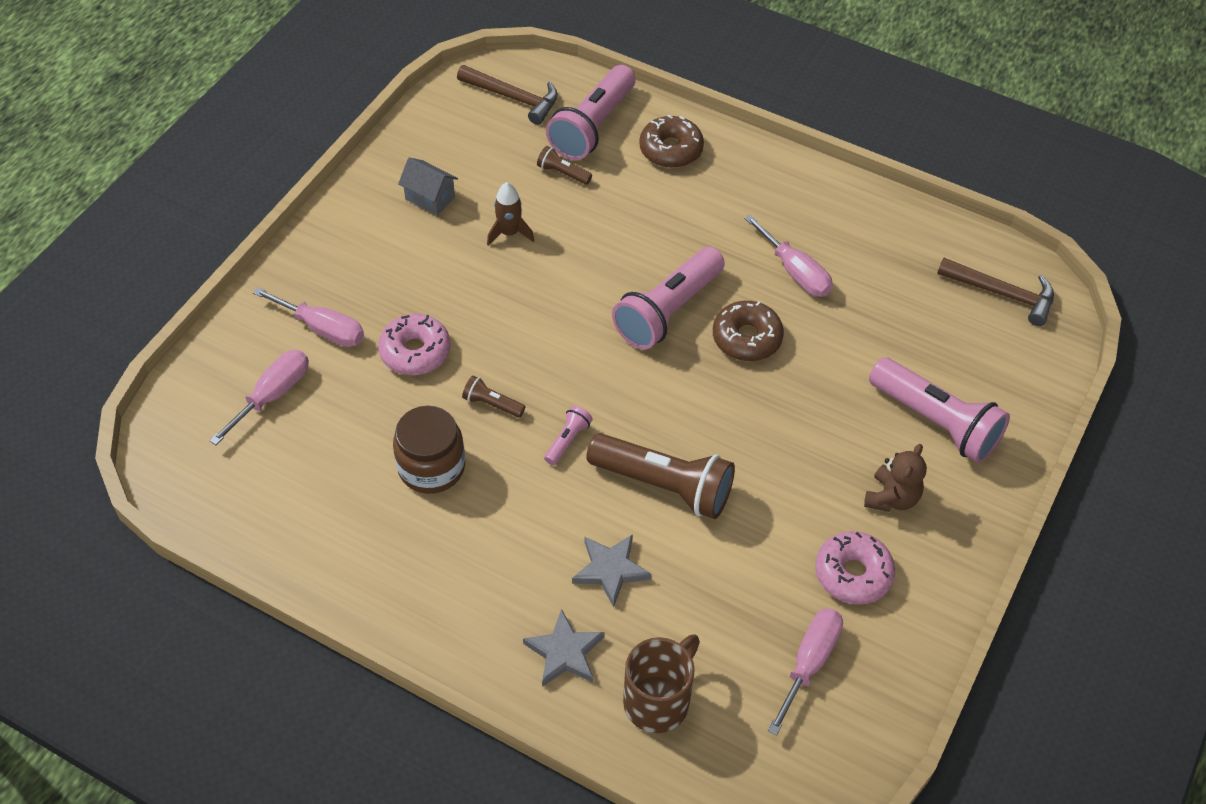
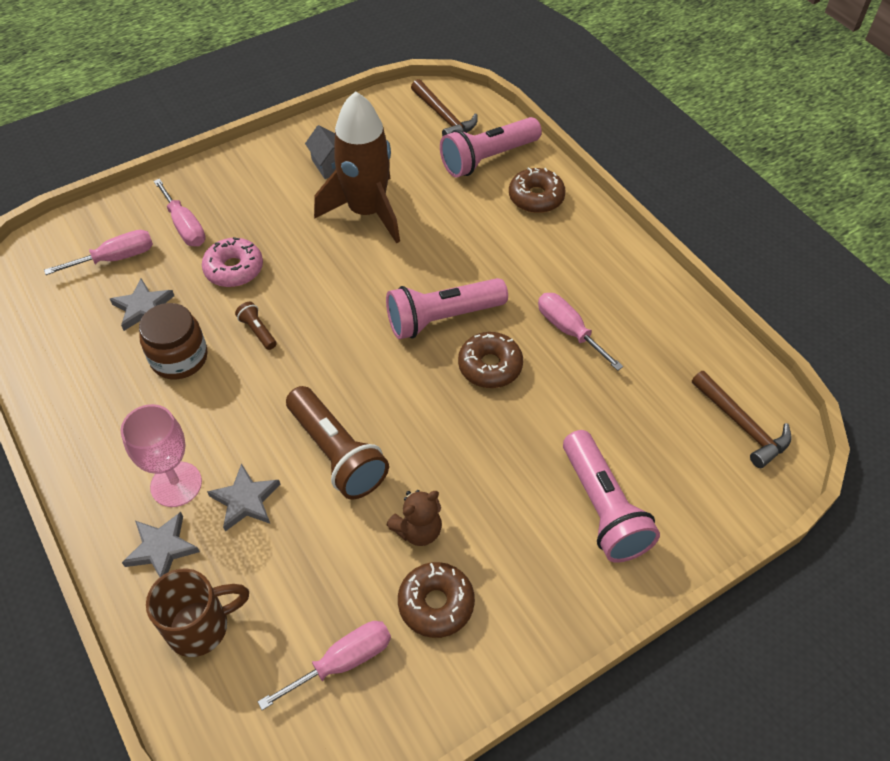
camera: 30 degrees right, 0 degrees up
brown rocket [487,182,534,246] -> brown rocket [314,91,400,244], size x2.33
brown flashlight [537,146,592,185] -> none
pink flashlight [544,405,593,466] -> none
pink screwdriver [744,214,833,297] -> pink screwdriver turned 150 degrees clockwise [538,293,623,371]
pink donut [815,531,895,605] -> brown donut [398,562,475,638]
brown teddy bear [864,444,927,512] -> brown teddy bear moved to [387,490,442,546]
none -> grey star [110,278,174,331]
none -> pink goblet [121,404,202,507]

